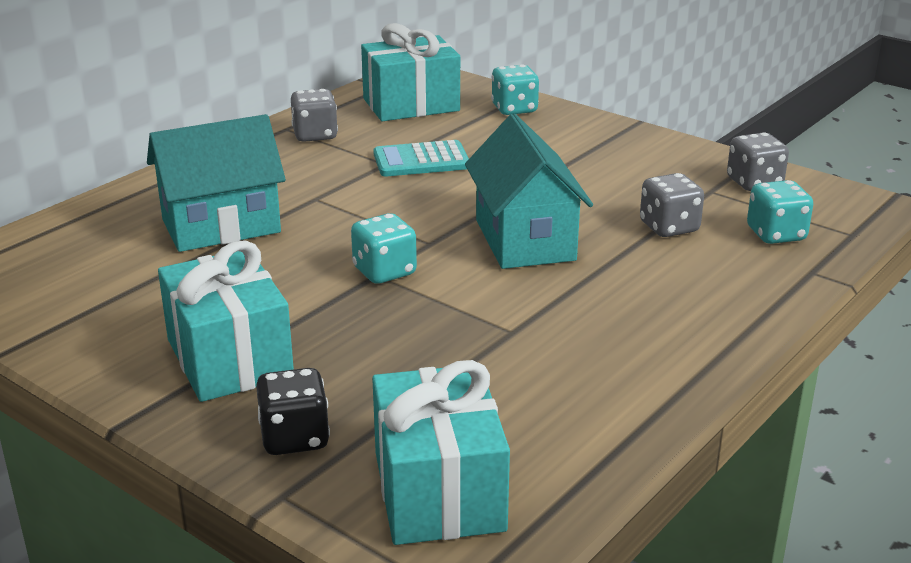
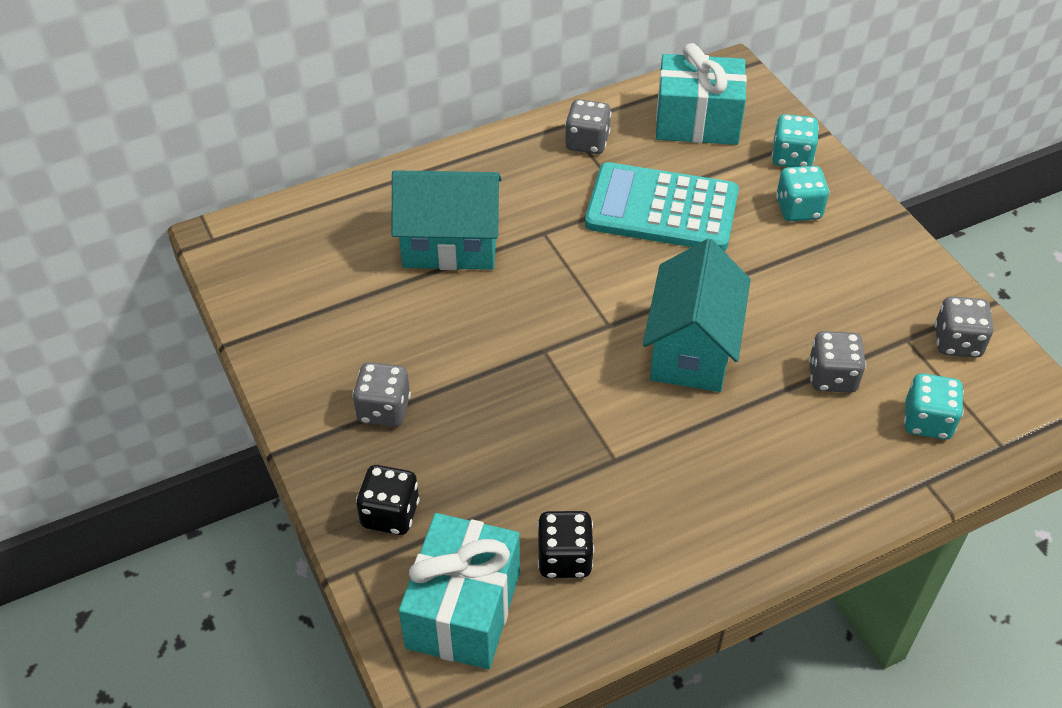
camera: 25 degrees right, 20 degrees up
turquoise gift [158,241,294,402] -> grey dice [352,362,411,427]
turquoise dice [351,213,417,284] -> turquoise dice moved to [776,166,829,221]
turquoise calculator [373,140,469,176] -> turquoise calculator [585,162,739,251], size x1.66
none -> black dice [537,511,594,578]

